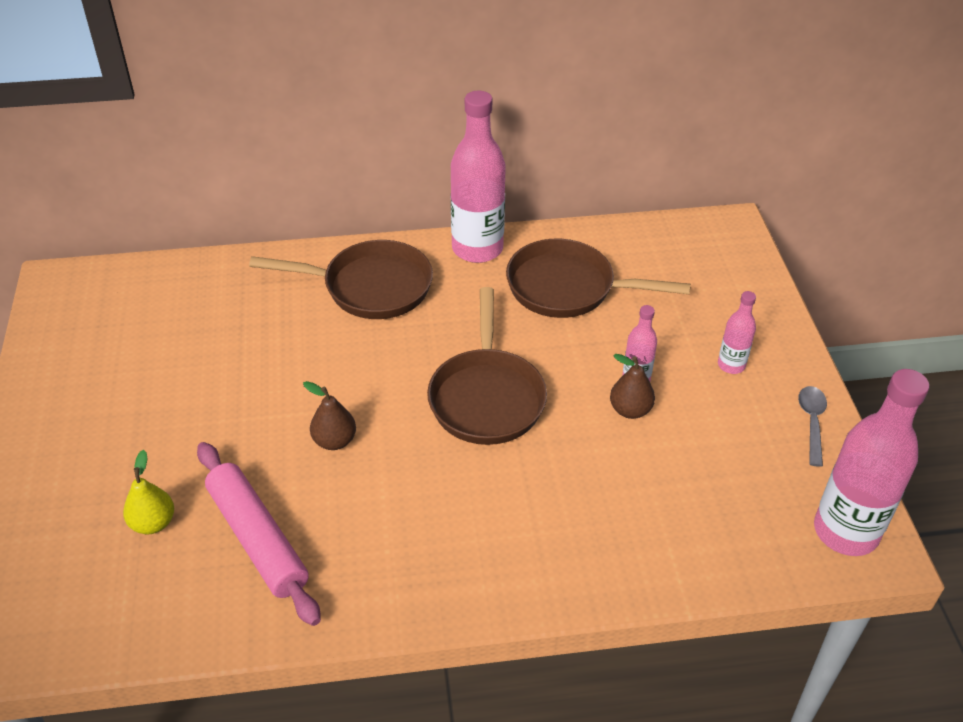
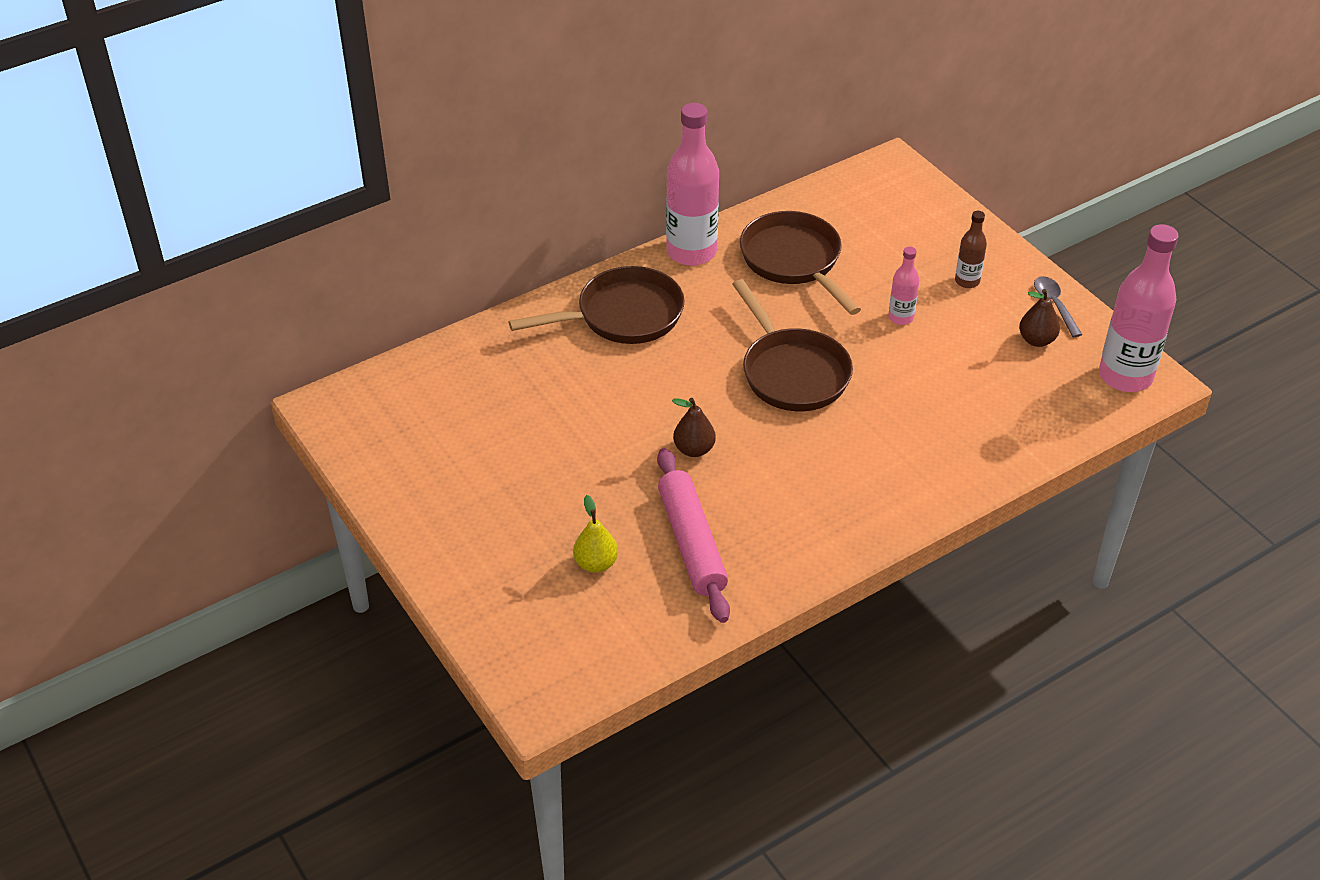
camera: 25 degrees left, 0 degrees up
pink rolling pin [197,442,321,626] -> pink rolling pin turned 45 degrees clockwise [657,448,730,623]
brown pan [506,239,691,318] -> brown pan turned 75 degrees clockwise [740,211,861,315]
brown pear [610,354,655,419] -> brown pear moved to [1019,289,1060,347]
pink bottle [718,291,756,374] -> brown bottle [955,211,987,288]

